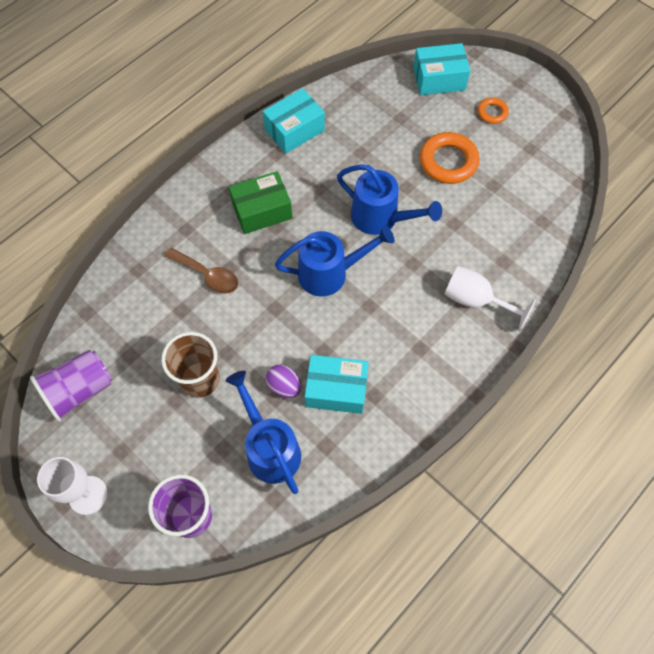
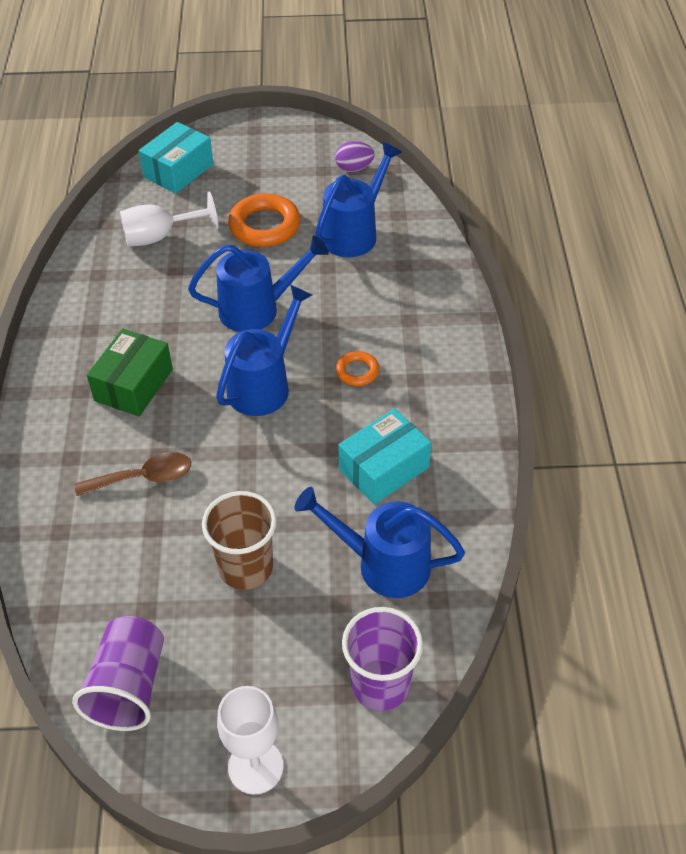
camera: 45 degrees left, 15 degrees down
turquoise box [263,88,325,153] -> none
purple egg [266,365,302,398] -> purple egg moved to [335,141,375,172]
white goblet [445,266,536,331] -> white goblet moved to [120,191,219,247]
orange ring [478,98,509,124] -> orange ring moved to [336,351,379,386]
none -> blue watering can [315,142,402,257]

